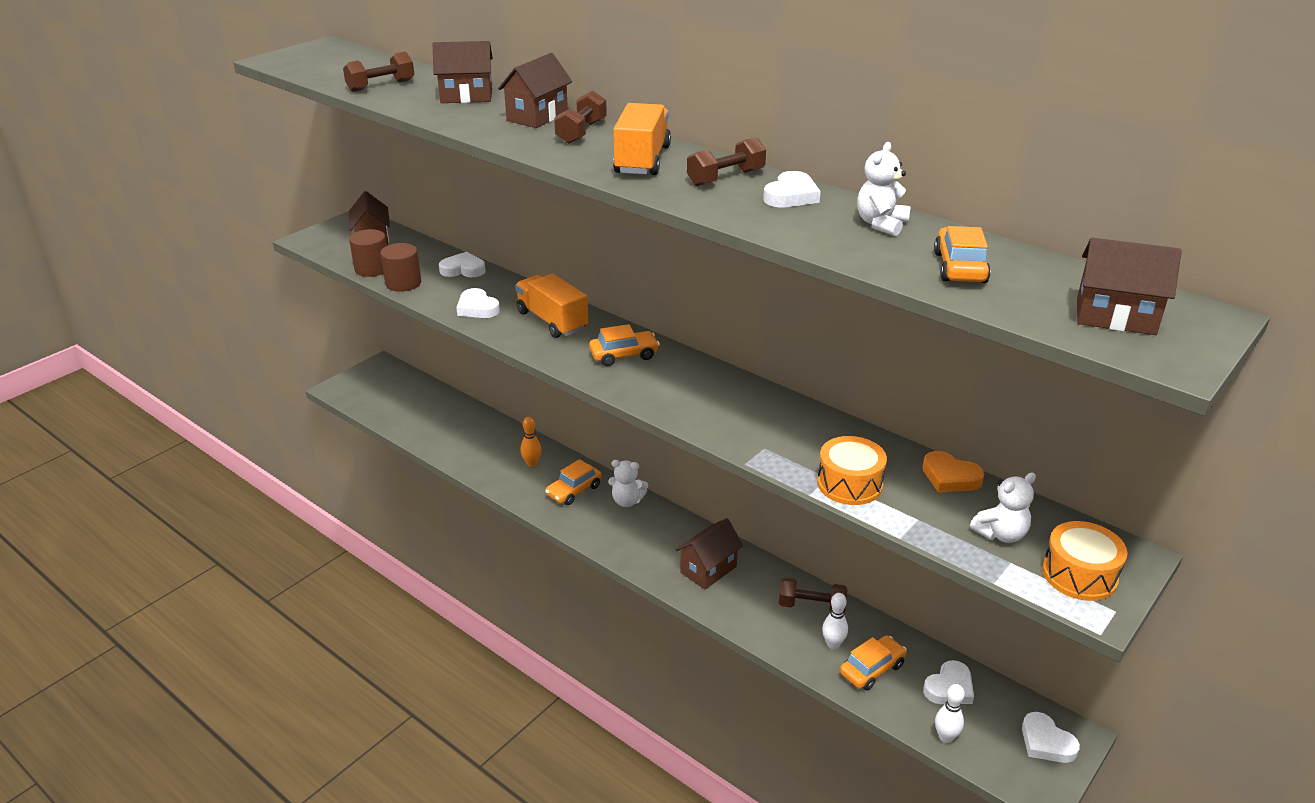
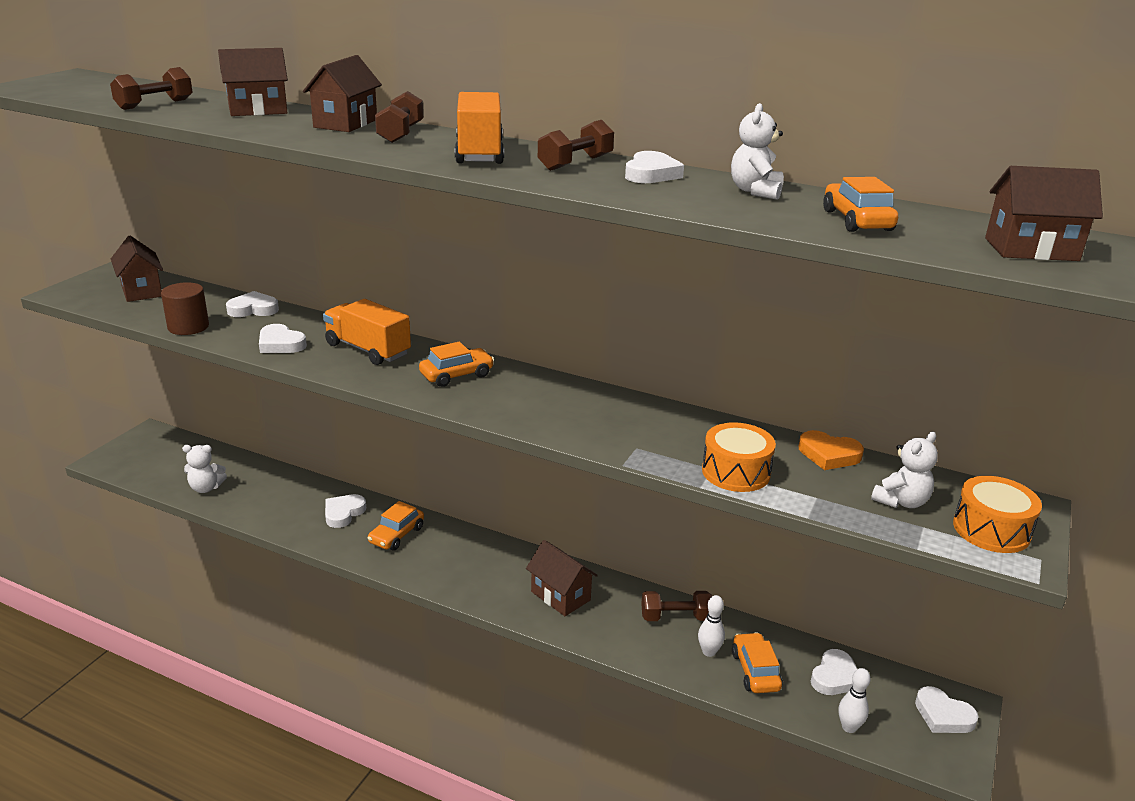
camera: 15 degrees left, 5 degrees down
brown cylinder [349,229,387,277] -> none
orange bowling pin [520,417,541,467] -> white heart [325,494,366,528]
white teddy bear [608,460,648,507] -> white teddy bear moved to [182,445,227,493]
brown house [676,518,743,590] -> brown house turned 75 degrees counterclockwise [526,540,598,616]
orange car [840,636,907,691] -> orange car turned 45 degrees counterclockwise [732,632,782,693]

